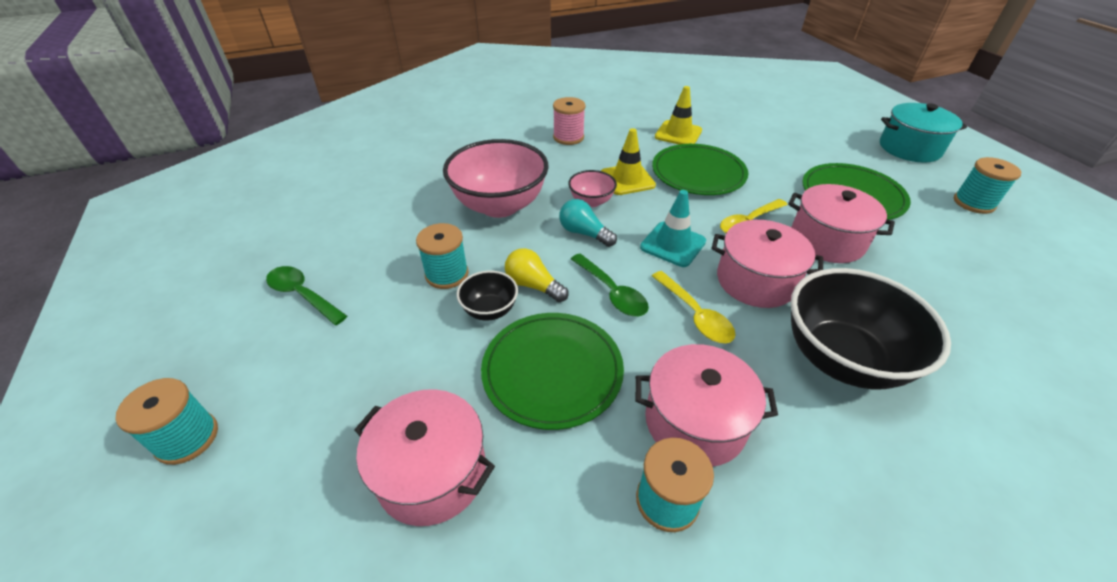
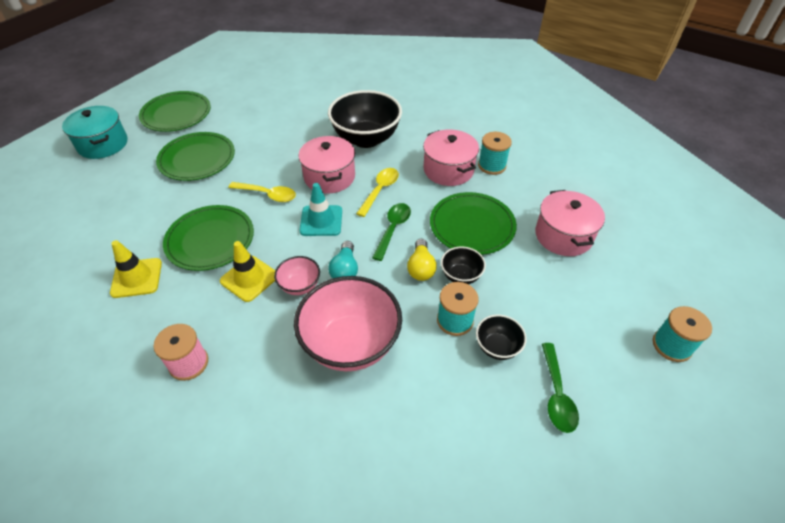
camera: 125 degrees left, 5 degrees up
pink pot [788,184,895,263] -> none
turquoise spool [954,157,1021,214] -> green plate [139,91,211,132]
none -> black bowl [476,315,527,360]

